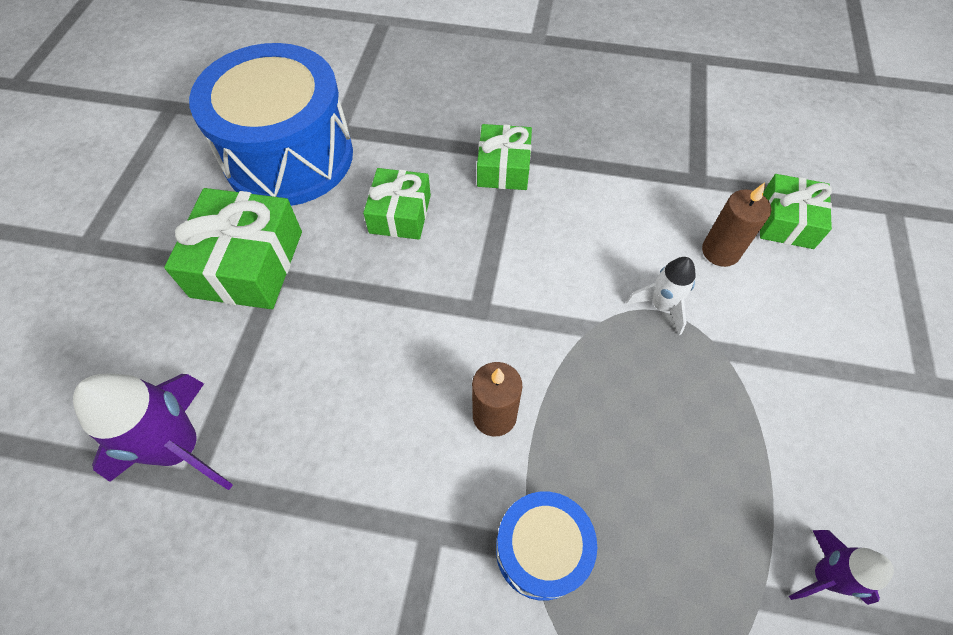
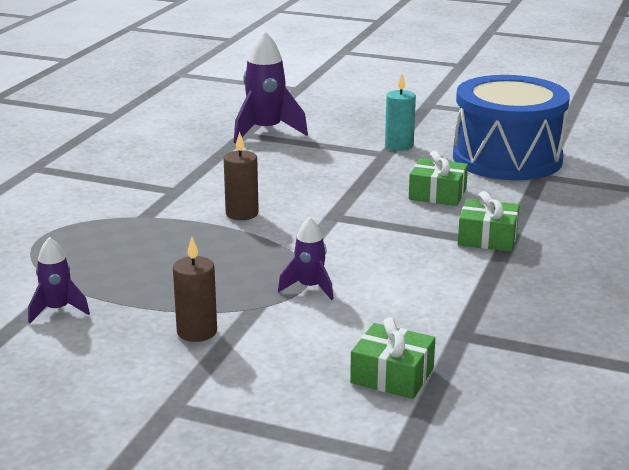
camera: 100 degrees right, 35 degrees down
green gift [164,188,302,309] -> turquoise candle [385,73,416,151]
blue drum [496,492,597,601] -> none
white rocket [626,257,696,335] -> purple rocket [278,217,334,300]
brown candle [702,183,771,267] -> brown candle moved to [173,237,217,342]

